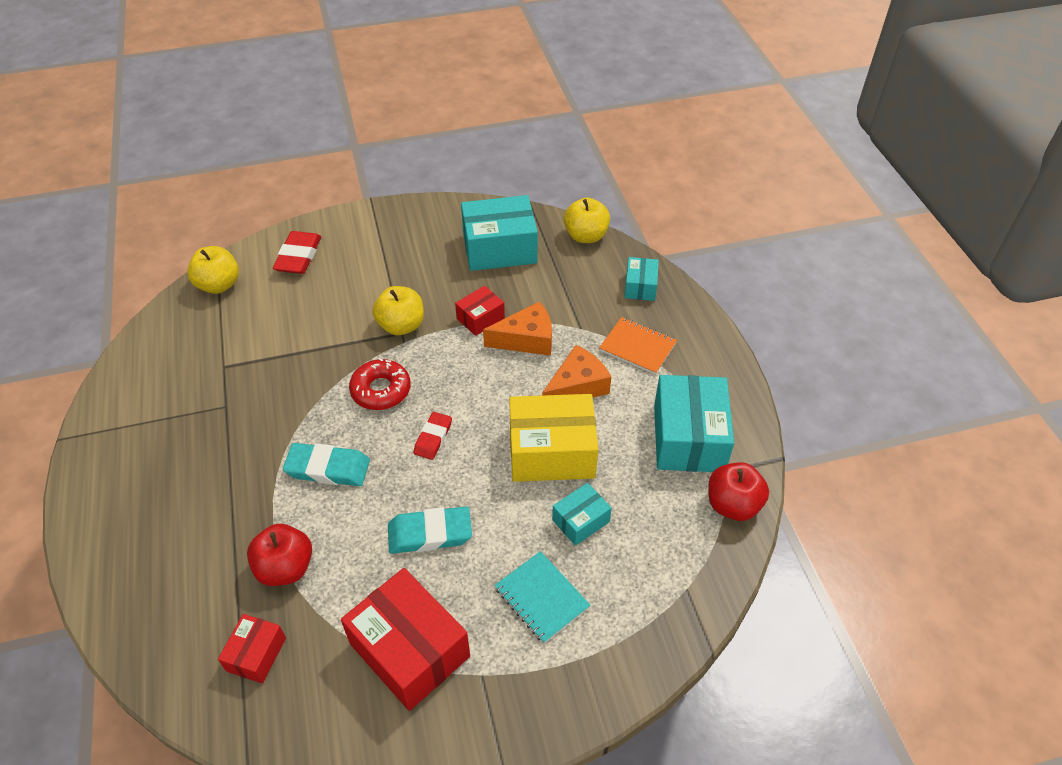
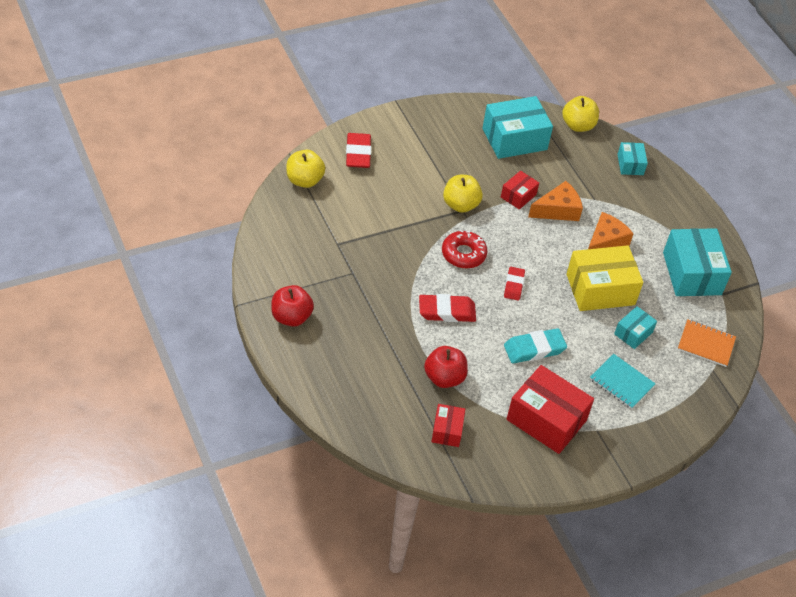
camera: 15 degrees left, 0 degrees up
turquoise eraser [283,443,370,486] -> red eraser [419,294,476,322]
orange notebook [599,317,677,375] -> orange notebook moved to [678,319,736,367]
red apple [708,462,769,521] -> red apple moved to [271,285,314,327]

